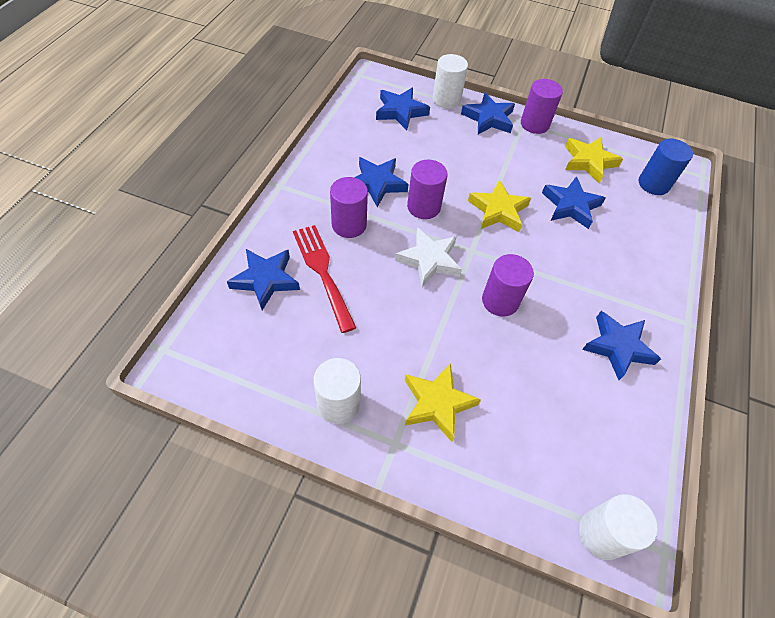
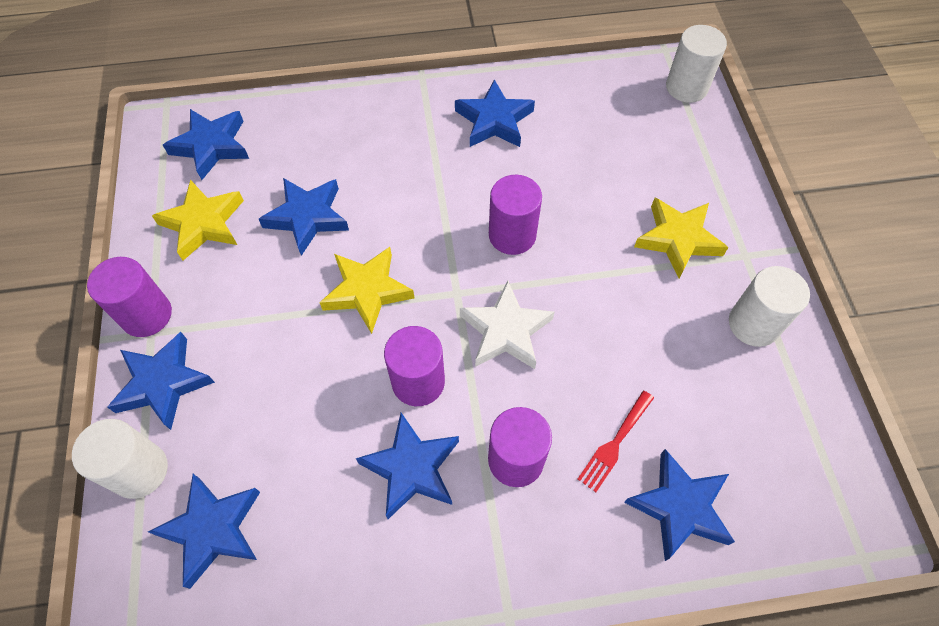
camera: 115 degrees left, 5 degrees up
red fork [293,225,356,333] -> red fork [578,391,654,492], size x0.59
blue cylinder [639,139,693,195] -> blue star [163,109,249,180]

